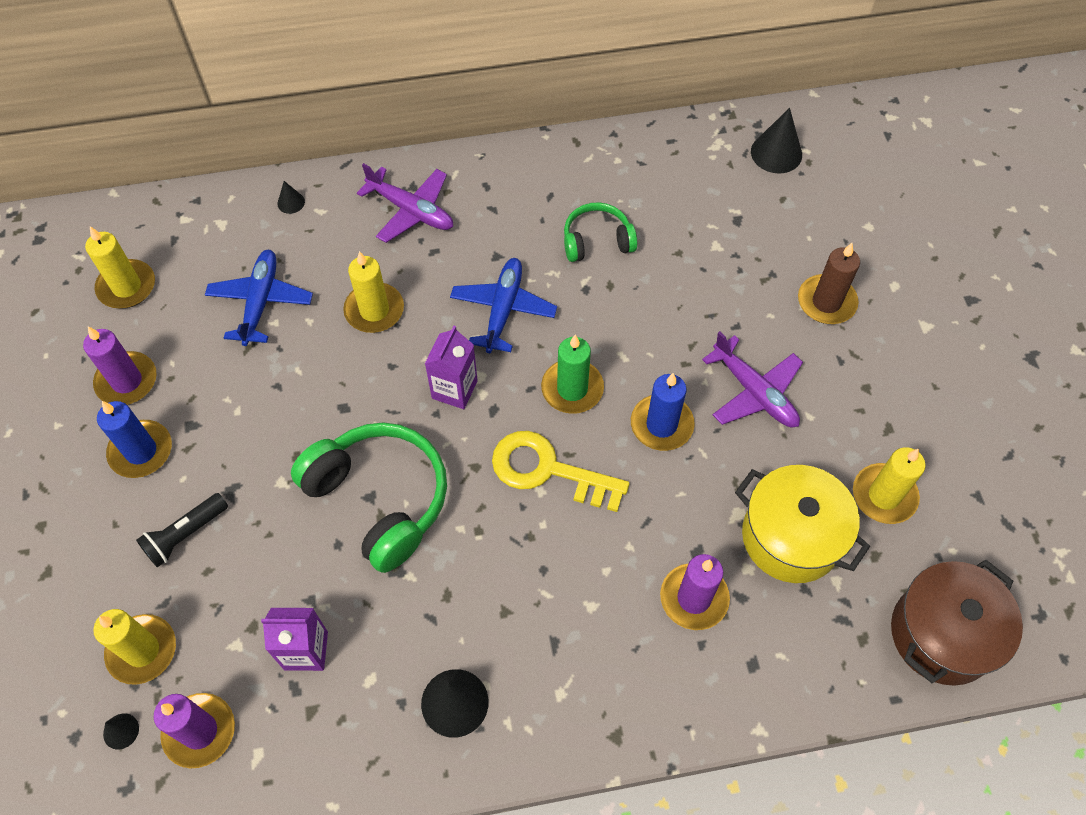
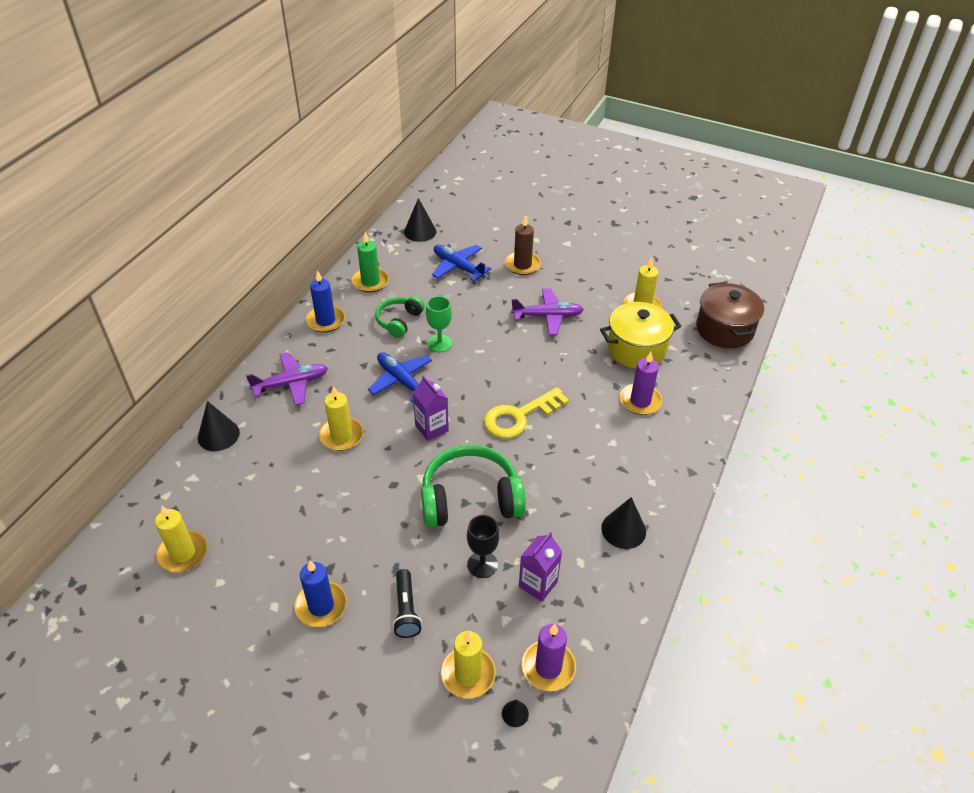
camera: 55 degrees left, 15 degrees down
purple candle [83,326,157,405] -> none
blue plane [205,250,313,346] -> blue plane moved to [432,245,491,281]
black cone [277,181,305,214] -> black cone [198,401,240,451], size x1.94
green candle [541,334,604,414] -> green candle moved to [352,232,389,293]
blue candle [631,373,695,451] -> blue candle moved to [306,270,345,332]
none -> green goblet [426,296,452,352]
none -> black goblet [467,515,499,578]

